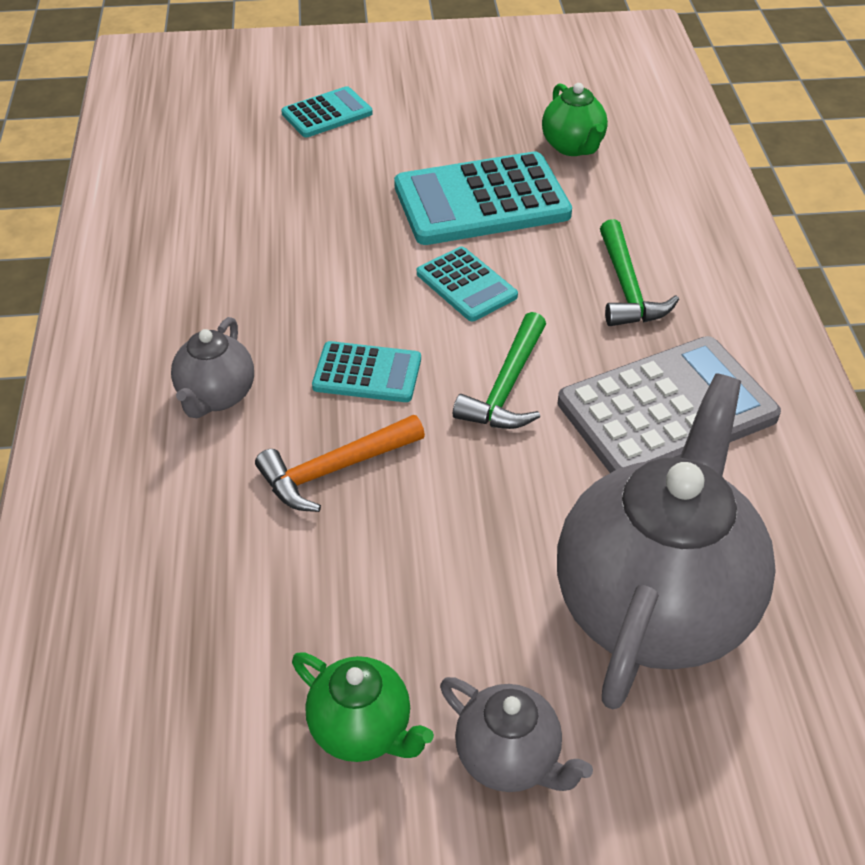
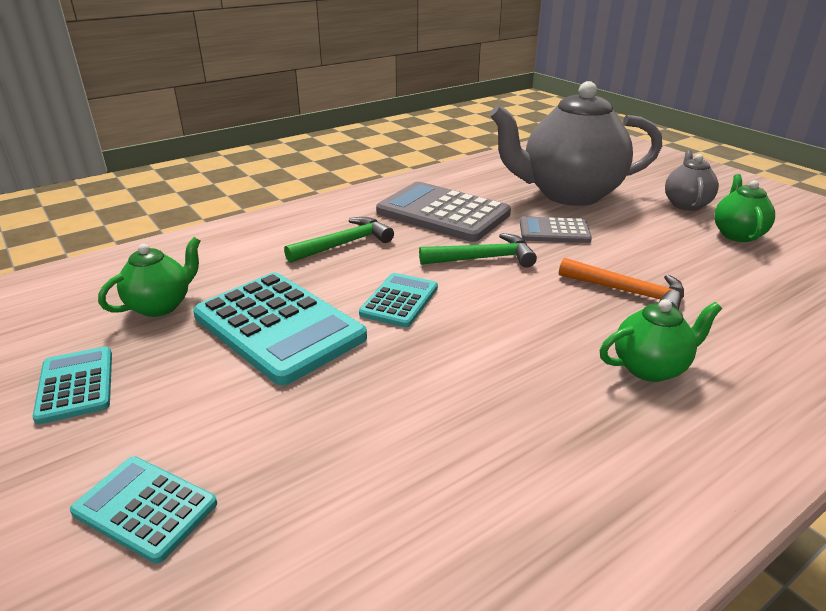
camera: 120 degrees left, 15 degrees down
grey teapot [171,317,254,418] -> green teapot [600,299,722,382]
turquoise calculator [312,341,421,402] -> turquoise calculator moved to [32,346,112,424]
none -> grey calculator [520,217,592,243]

